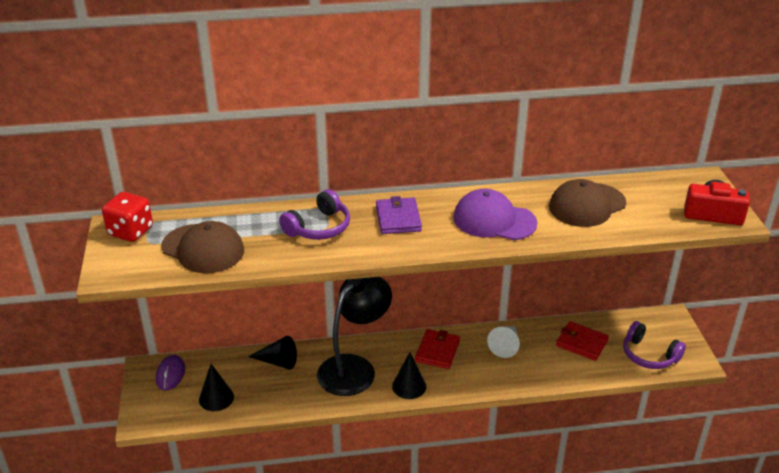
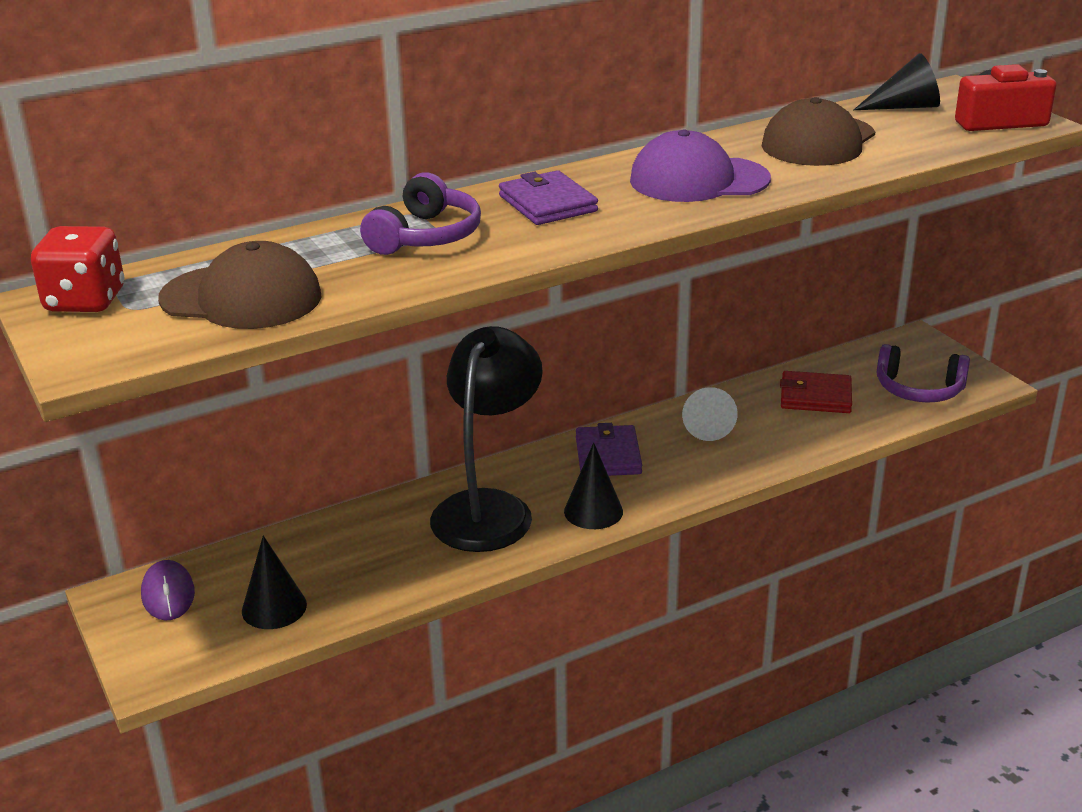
camera: 20 degrees left, 5 degrees down
black cone [248,336,297,370] -> black cone moved to [854,53,940,110]
red wallet [415,329,460,369] -> purple wallet [576,423,642,476]

